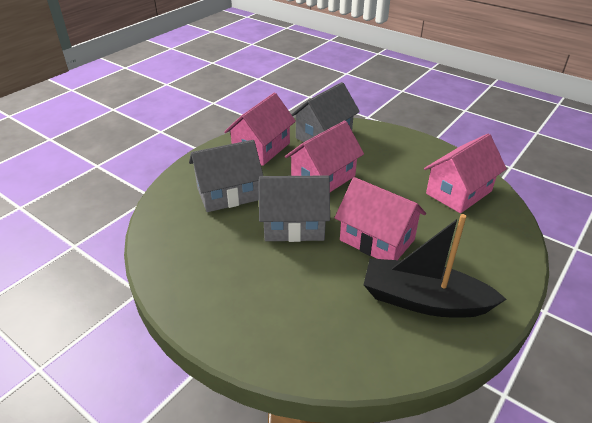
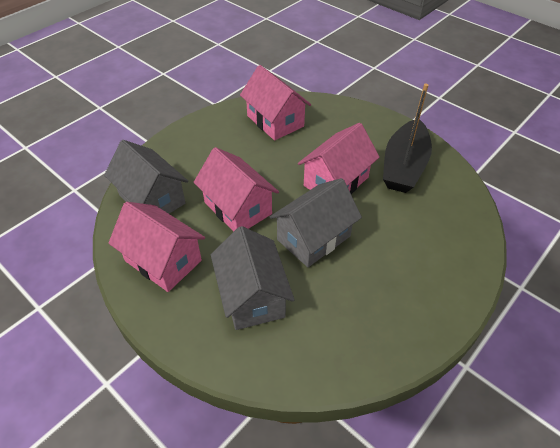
camera: 85 degrees left, 10 degrees up
grey house [259,175,330,242] -> grey house turned 45 degrees clockwise [270,178,362,267]

